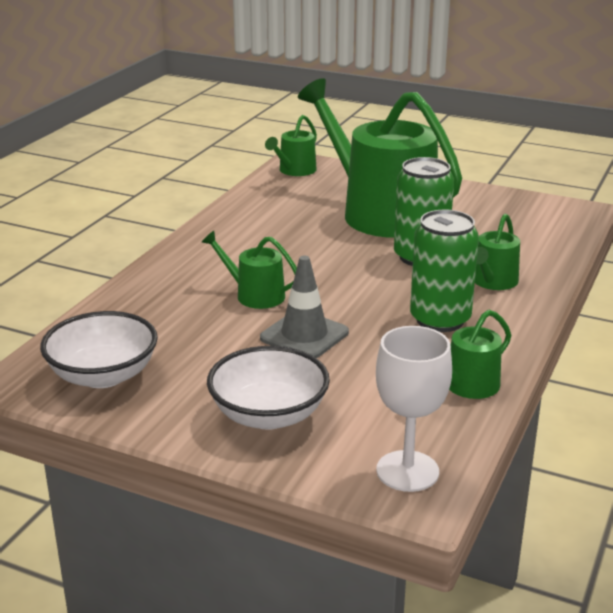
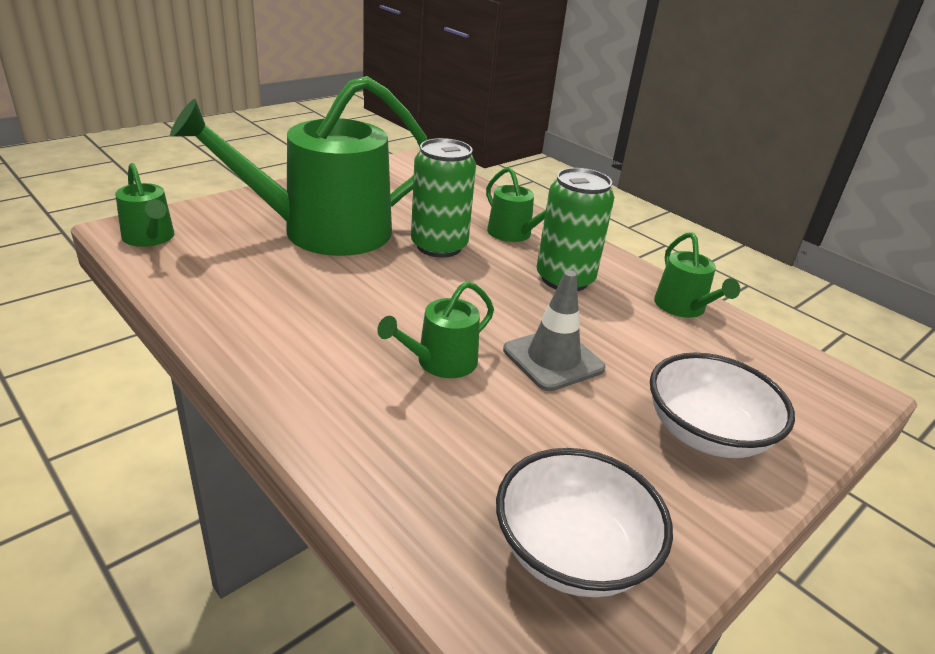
camera: 70 degrees left, 5 degrees up
white goblet [376,326,452,492] -> none

